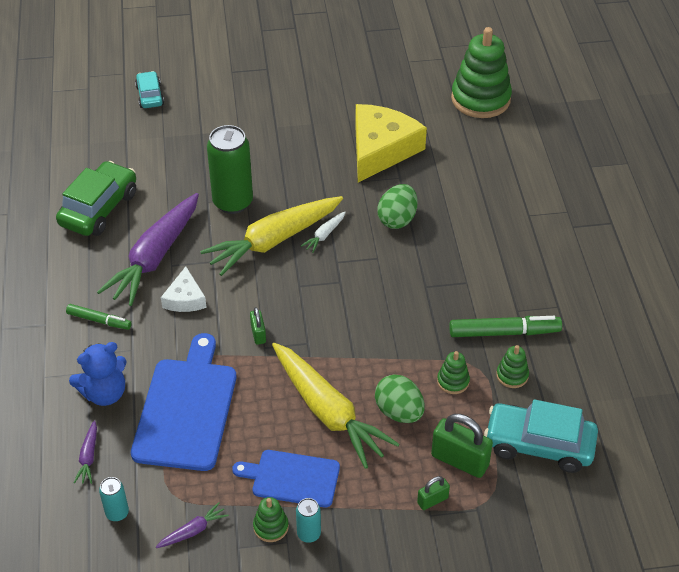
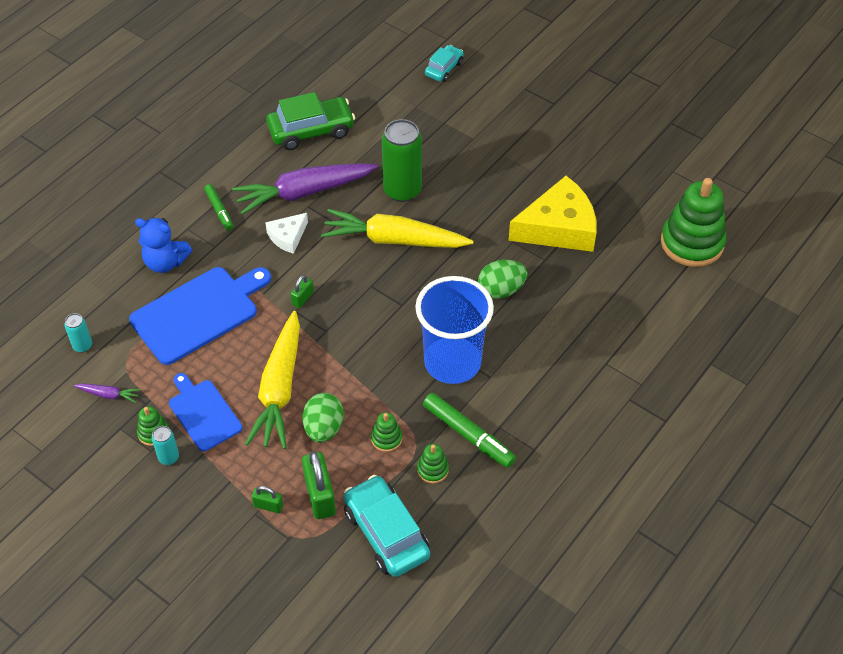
camera: 45 degrees right, 5 degrees up
purple carrot [74,420,97,484] -> none
white carrot [301,212,346,253] -> none
none -> blue cup [415,276,494,384]

